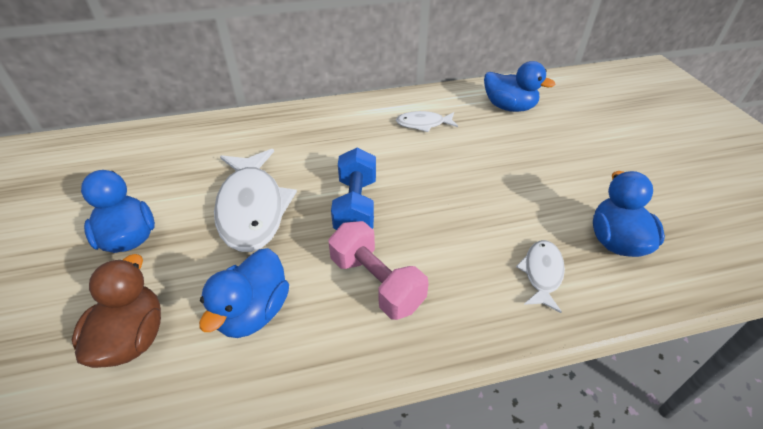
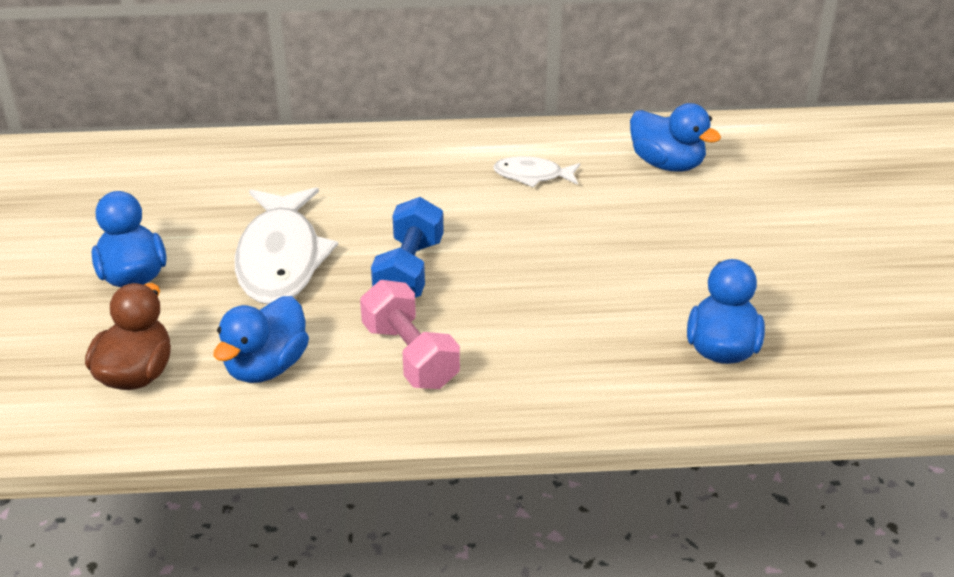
camera: 10 degrees right, 5 degrees down
white fish [516,240,565,313] -> none

